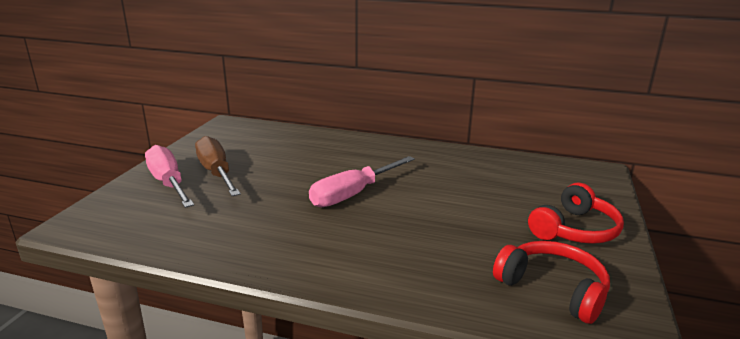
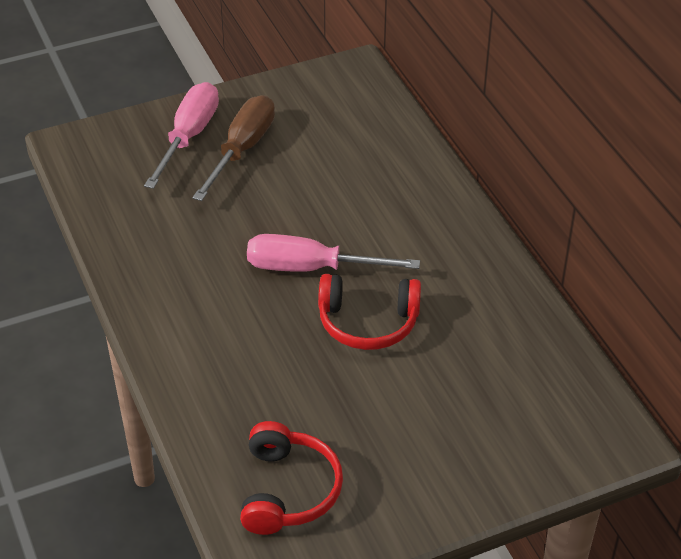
camera: 50 degrees right, 20 degrees up
red headphones [528,183,624,244] -> red headphones moved to [318,274,421,350]

